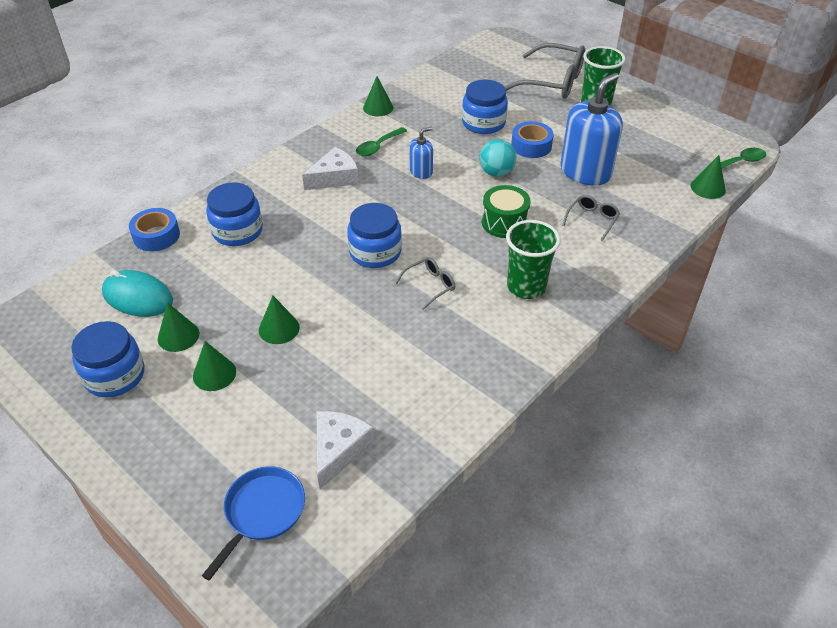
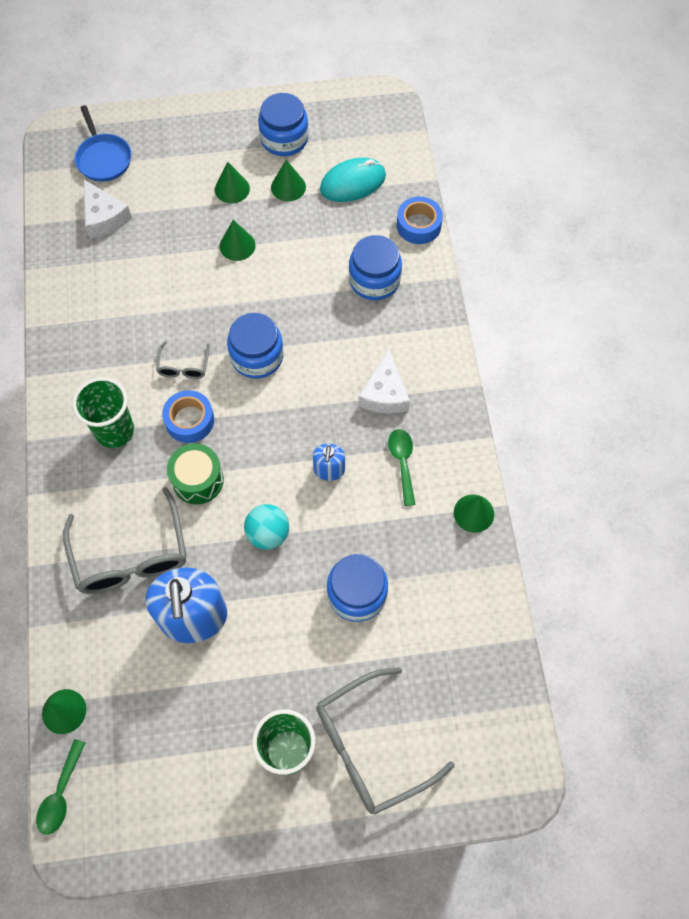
camera: 130 degrees right, 20 degrees up
blue tape [511,121,554,158] -> blue tape moved to [162,390,214,443]
grey glasses [563,195,620,241] -> grey glasses [63,487,187,594], size x2.07

